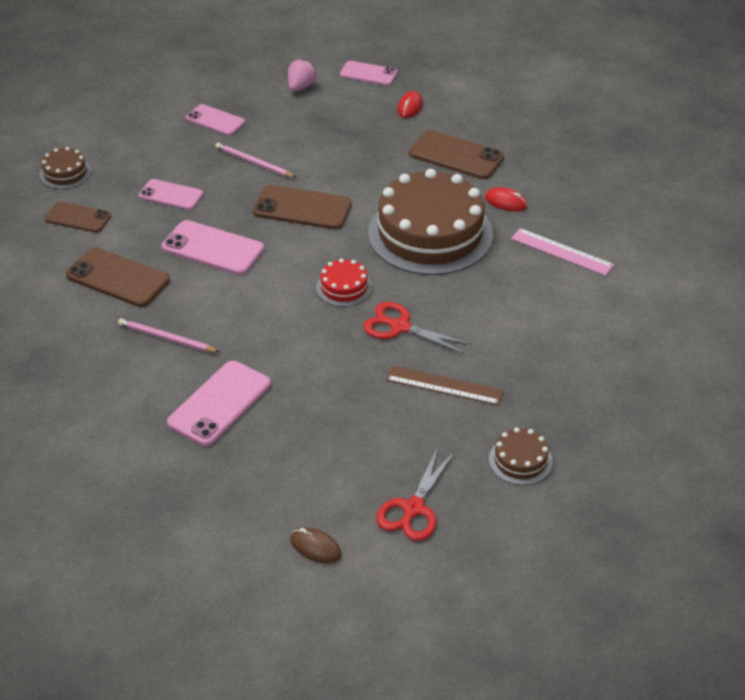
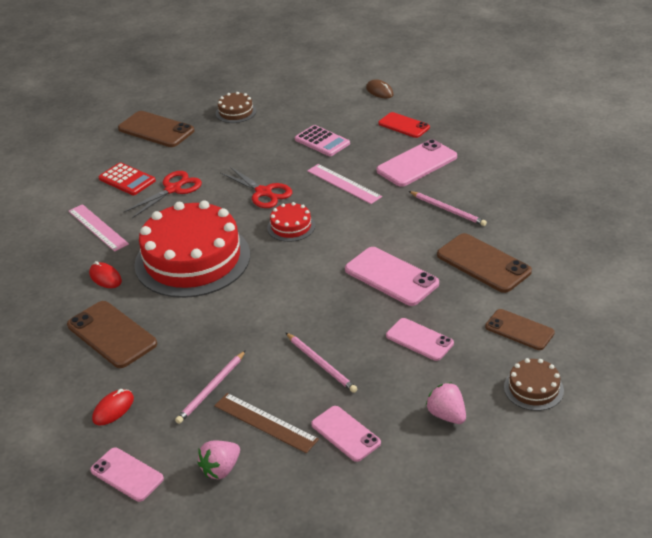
camera: 160 degrees left, 5 degrees down
brown phone [253,185,352,229] -> brown phone moved to [118,111,195,147]
brown cake [368,169,493,275] -> red cake [134,201,250,298]
red scissors [376,447,455,541] -> red scissors moved to [123,171,202,218]
brown ruler [386,365,504,406] -> brown ruler moved to [214,393,319,453]
none -> red calculator [99,162,156,195]
none -> pink pencil [175,350,246,424]
none -> pink calculator [295,125,350,156]
none -> pink ruler [307,164,382,204]
none -> red phone [378,112,430,138]
none -> pink strawberry [426,382,466,424]

